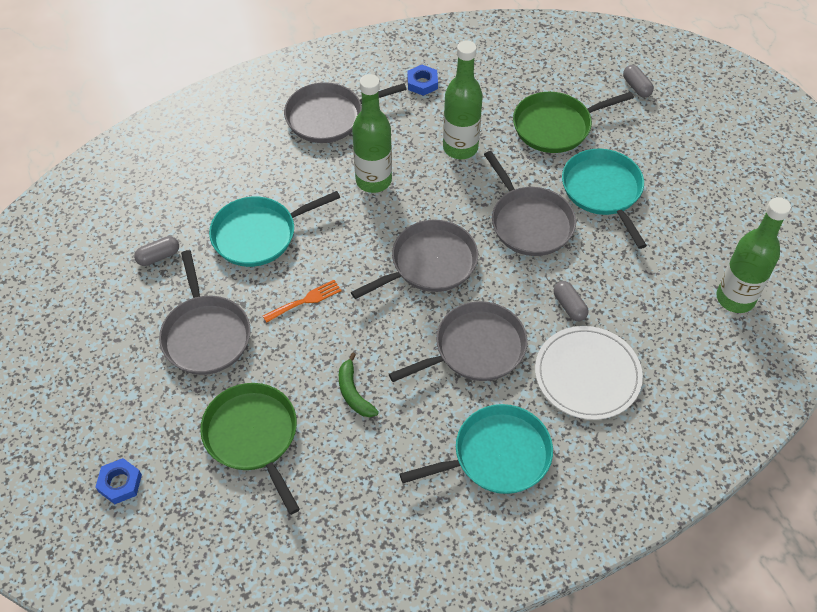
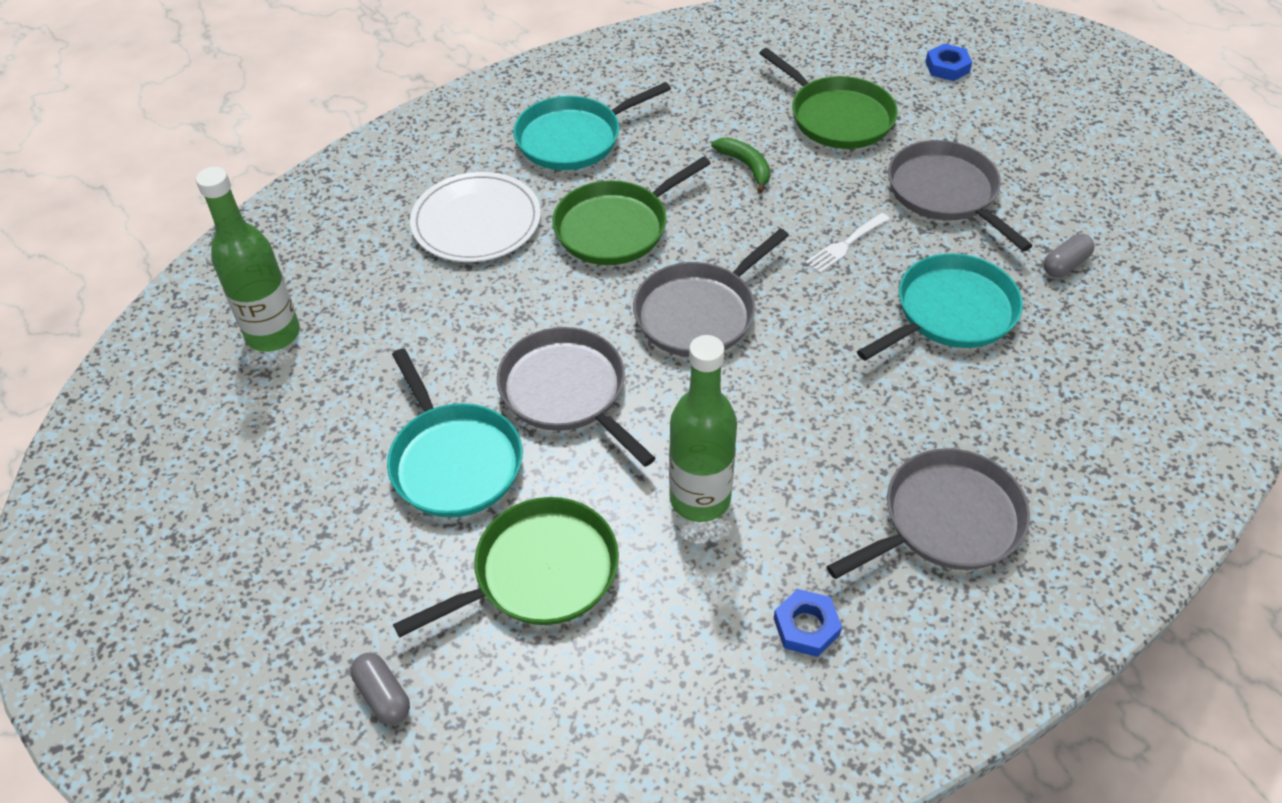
camera: 170 degrees right, 5 degrees down
orange fork [263,280,342,323] -> white fork [805,213,890,273]
green bottle [352,74,392,193] -> none
grey pan [389,301,528,382] -> green pan [552,156,711,265]
grey capsule [554,281,589,321] -> none

